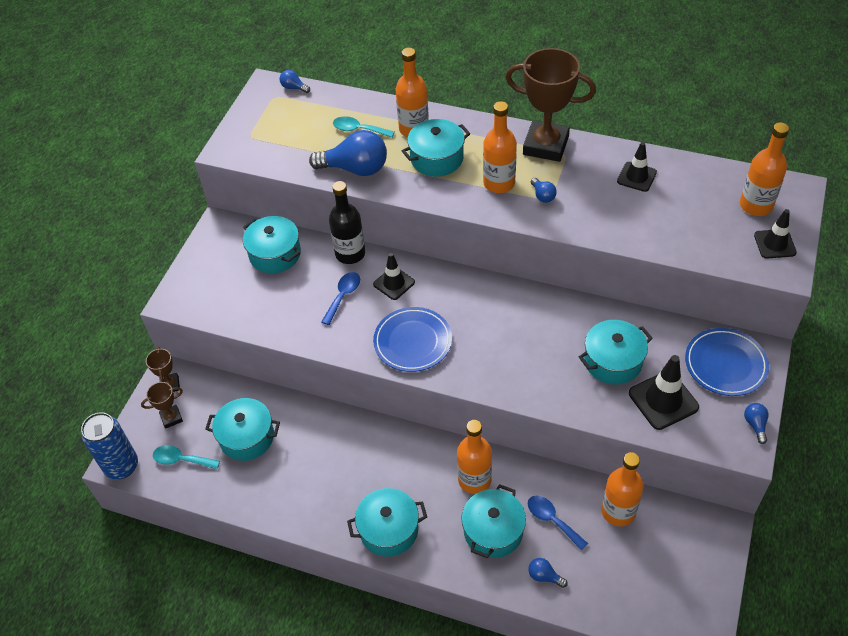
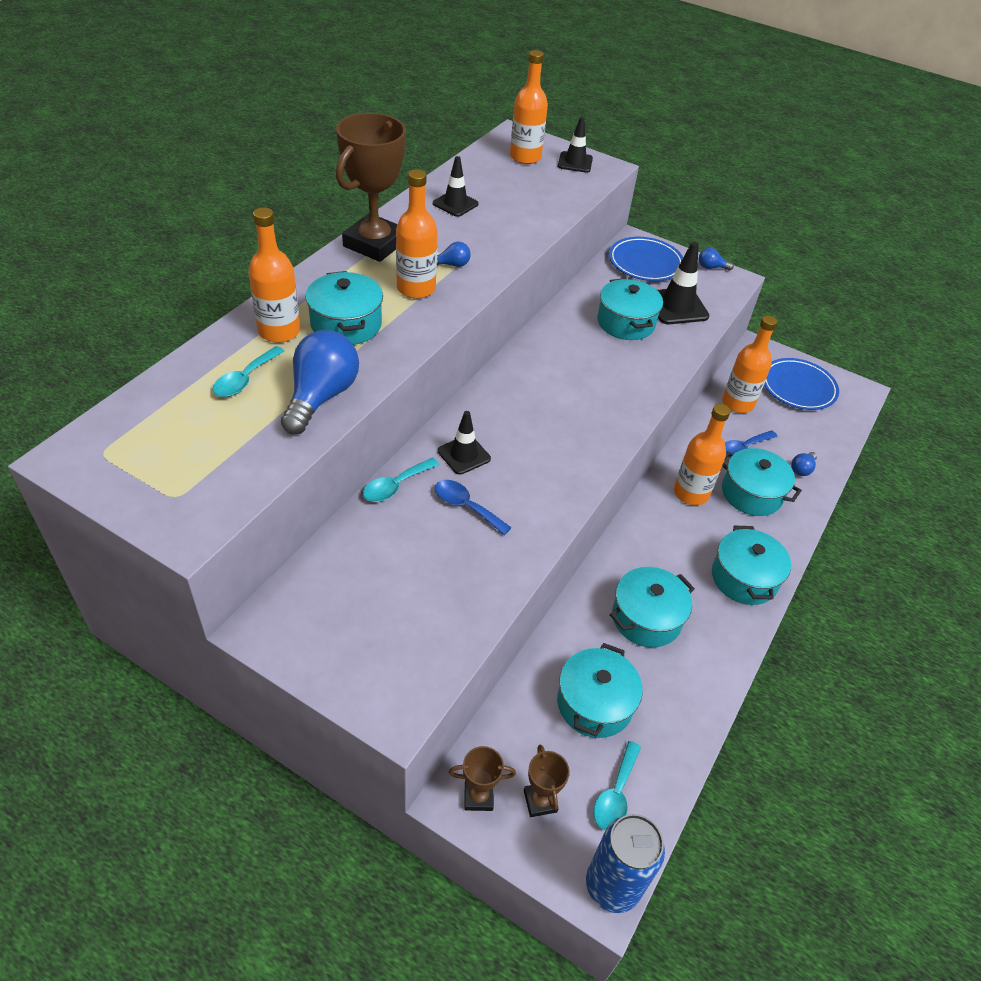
camera: 85 degrees left, 5 degrees down
turquoise pot [243,216,301,273] -> turquoise pot moved to [610,567,695,647]
blue light bulb [279,70,310,93] -> none
black bottle [329,181,365,264] -> turquoise spoon [363,458,439,502]
blue plate [373,307,452,372] -> blue plate moved to [764,358,839,410]

